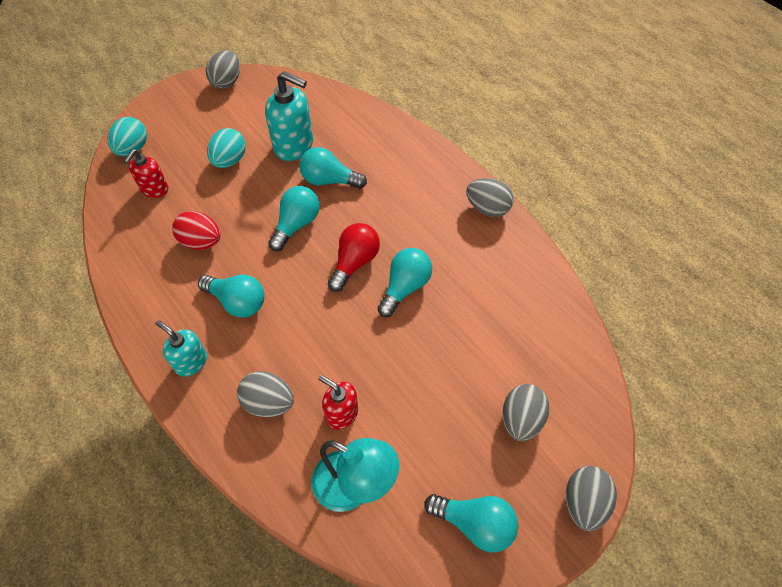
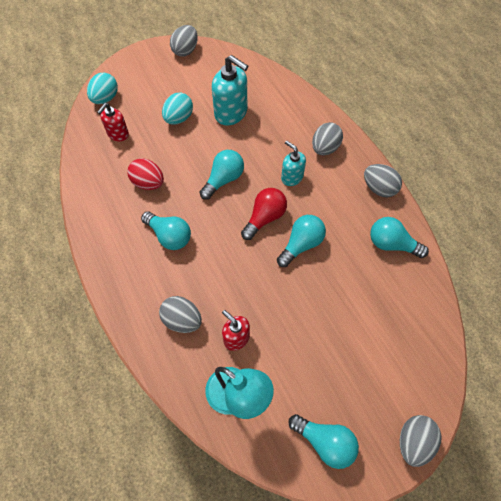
camera: 10 degrees right, 5 degrees up
turquoise soap dispenser [156,320,207,376] -> turquoise soap dispenser moved to [281,141,306,186]
turquoise light bulb [299,147,367,189] -> turquoise light bulb moved to [370,217,429,258]
grey egg [503,384,549,441] -> grey egg moved to [312,122,343,155]

